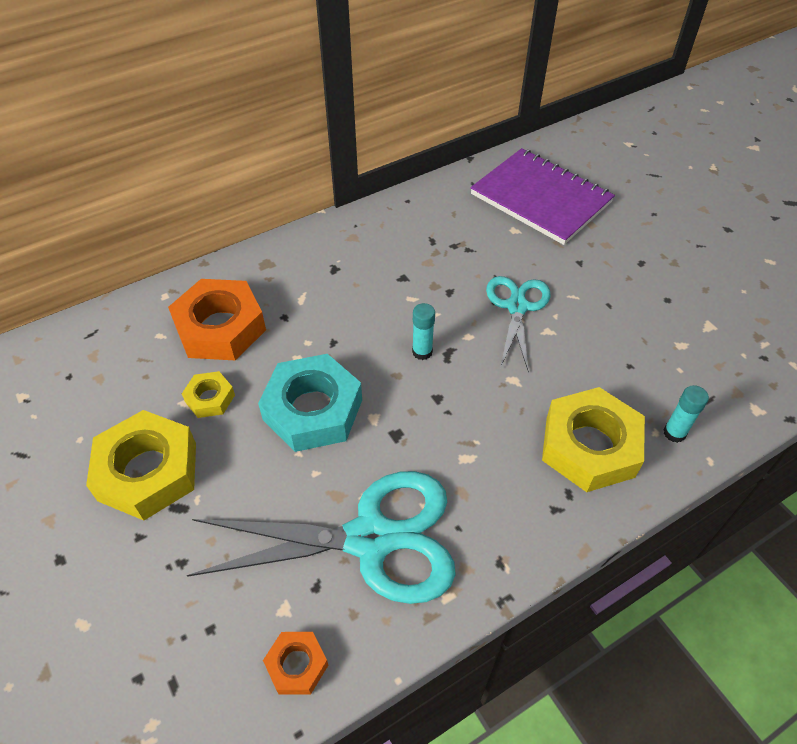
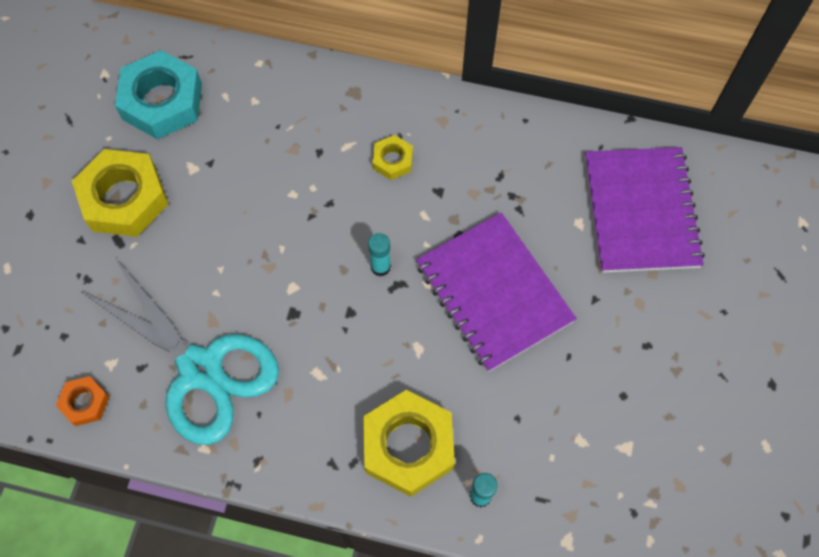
camera: 45 degrees right, 15 degrees up
orange nut [168,279,266,360] -> none
yellow nut [182,371,235,418] -> yellow nut moved to [372,135,413,180]
turquoise nut [258,354,362,452] -> turquoise nut moved to [115,50,202,139]
turquoise scissors [486,276,550,372] -> purple notebook [416,212,577,372]

